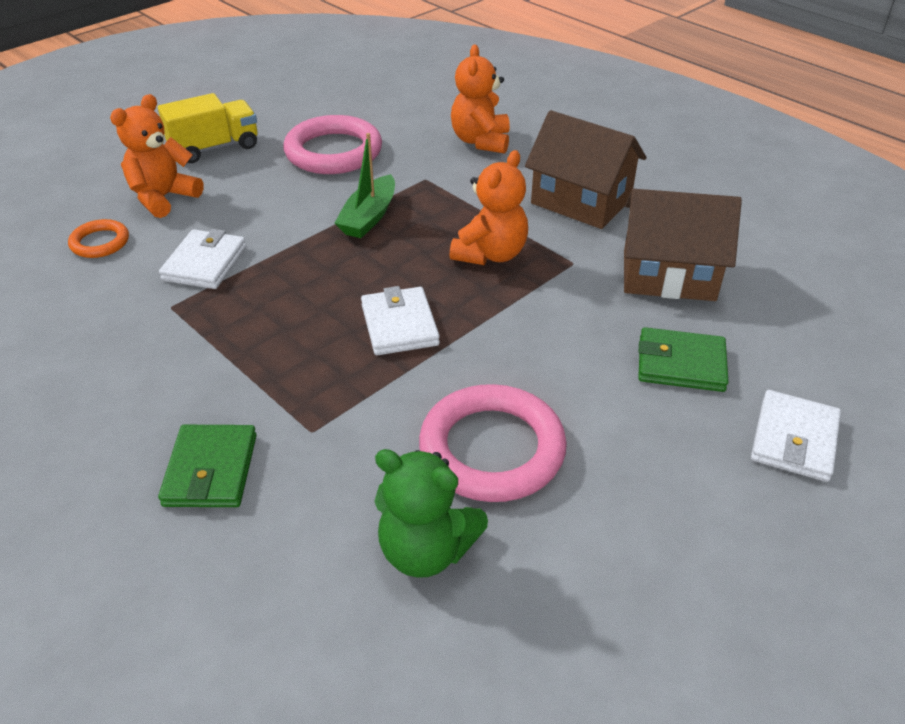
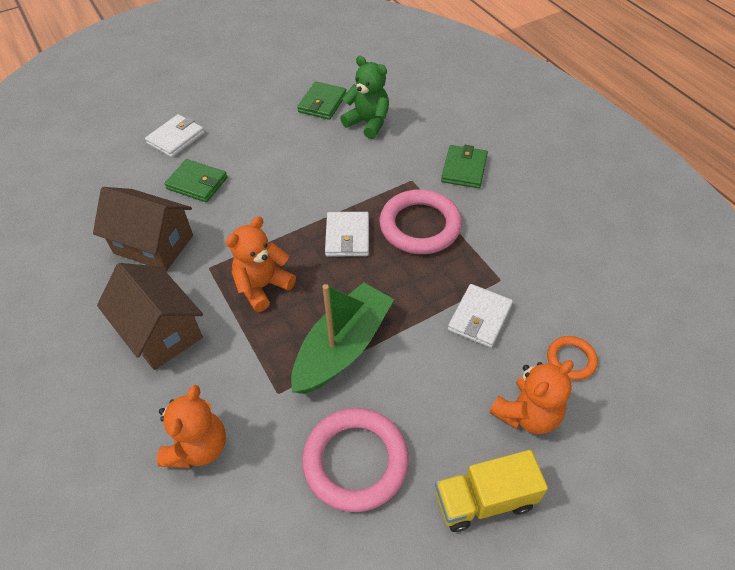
camera: 165 degrees left, 10 degrees up
green boat [335,133,395,238] -> green boat [291,282,394,394], size x1.60
pink ring [419,384,567,502] -> pink ring moved to [380,190,462,254]
none -> green wallet [297,81,347,120]

